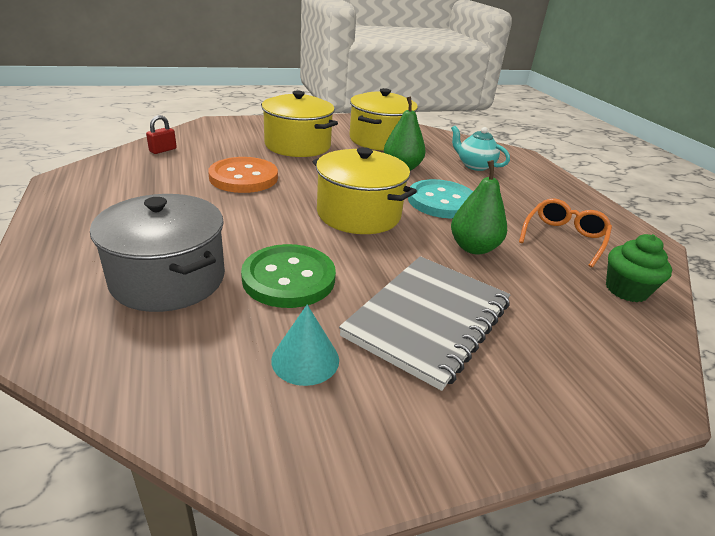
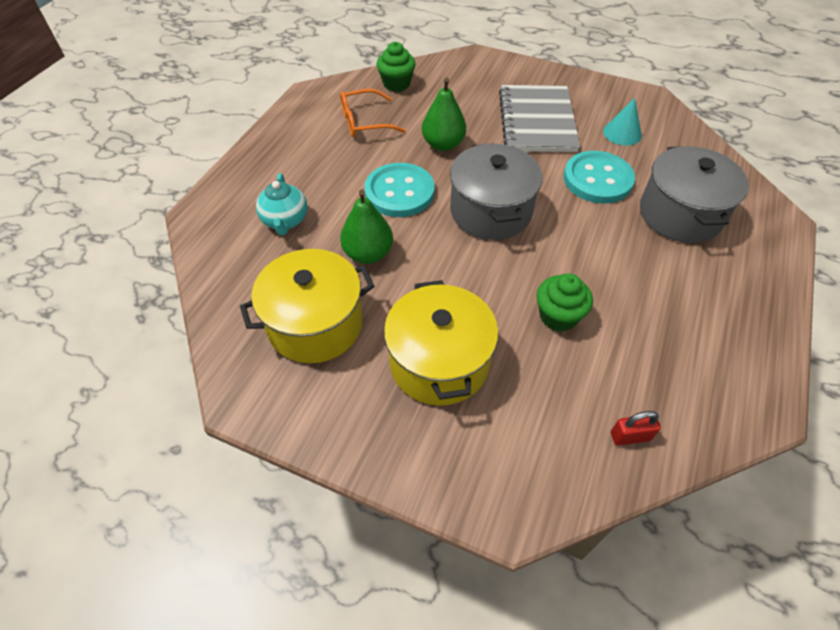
camera: 135 degrees left, 20 degrees up
orange button [208,157,278,193] -> green cupcake [537,273,593,332]
green button [241,244,336,308] -> turquoise button [563,151,635,203]
yellow pot [312,147,417,234] -> grey pot [450,143,543,240]
grey notebook [339,256,511,391] -> grey notebook turned 75 degrees counterclockwise [499,85,580,152]

